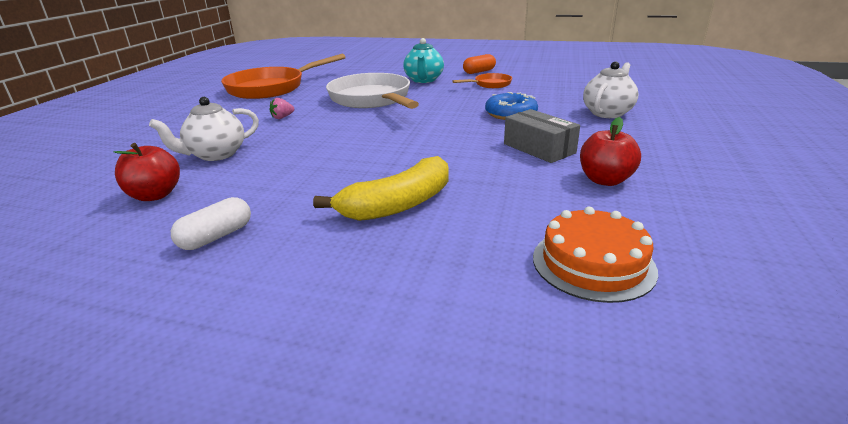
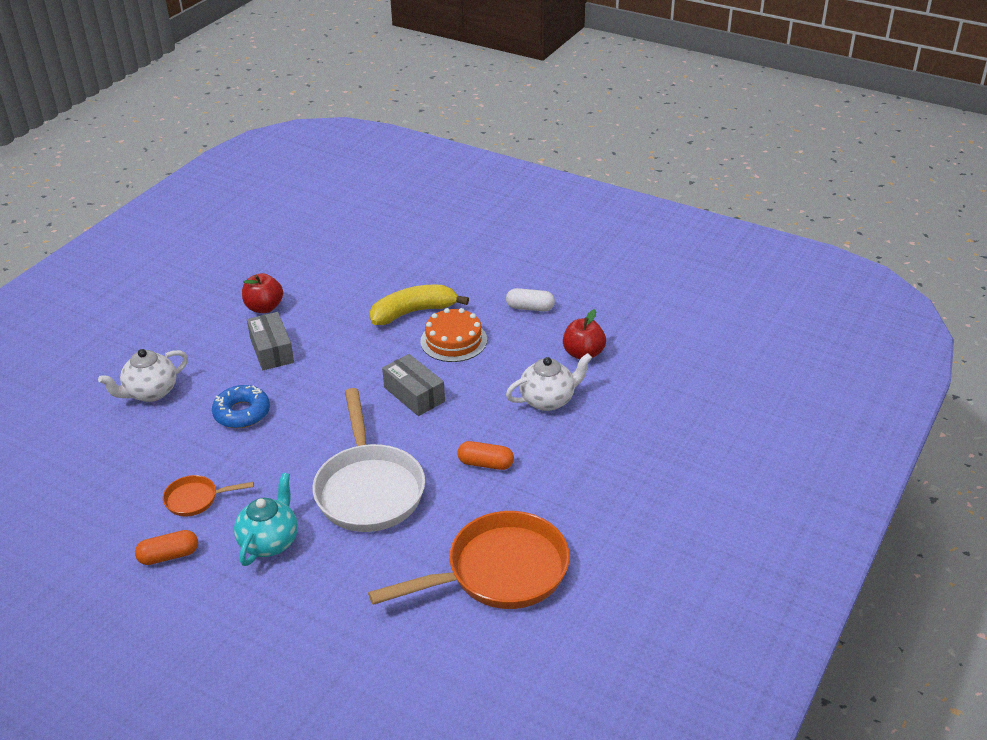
camera: 165 degrees left, 10 degrees up
white capsule [171,197,251,250] -> white capsule turned 45 degrees clockwise [506,288,555,311]
pink strawberry [270,98,294,119] -> orange capsule [457,441,514,470]
orange cake [533,207,658,303] -> orange cake moved to [420,308,487,362]
none -> grey box [382,354,445,416]

